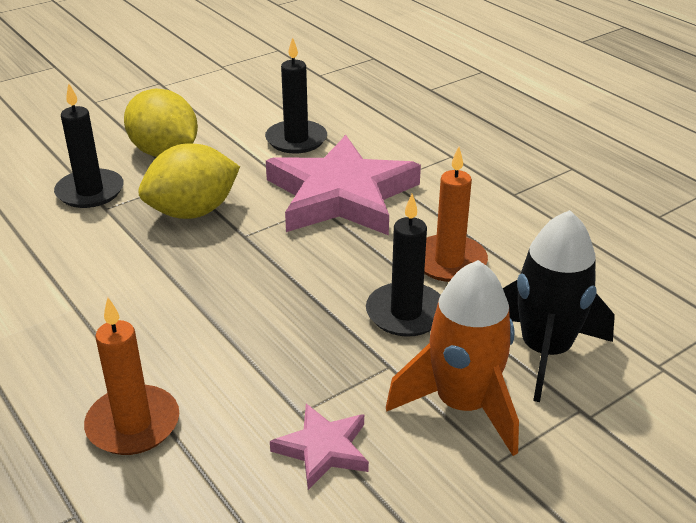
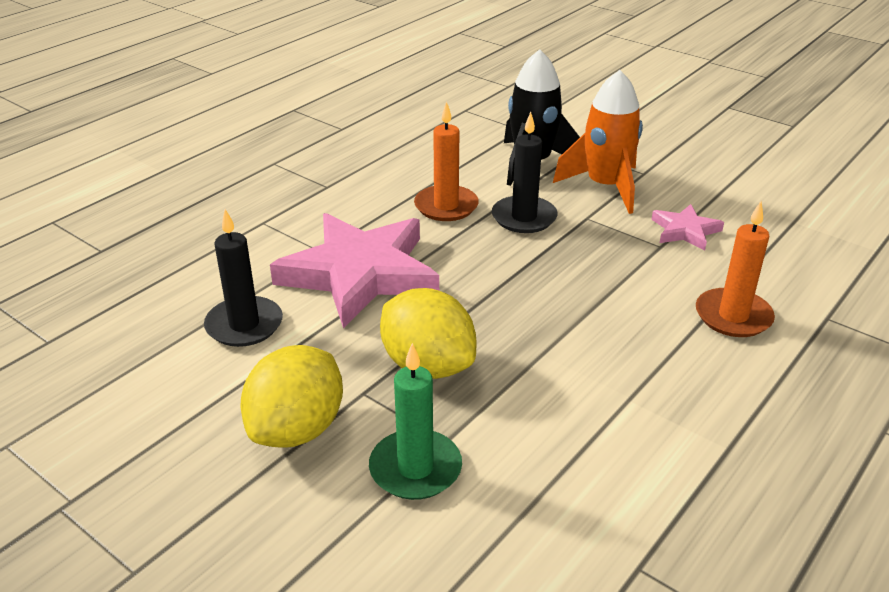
camera: 105 degrees left, 0 degrees up
black candle [54,83,124,208] -> green candle [369,343,462,500]

